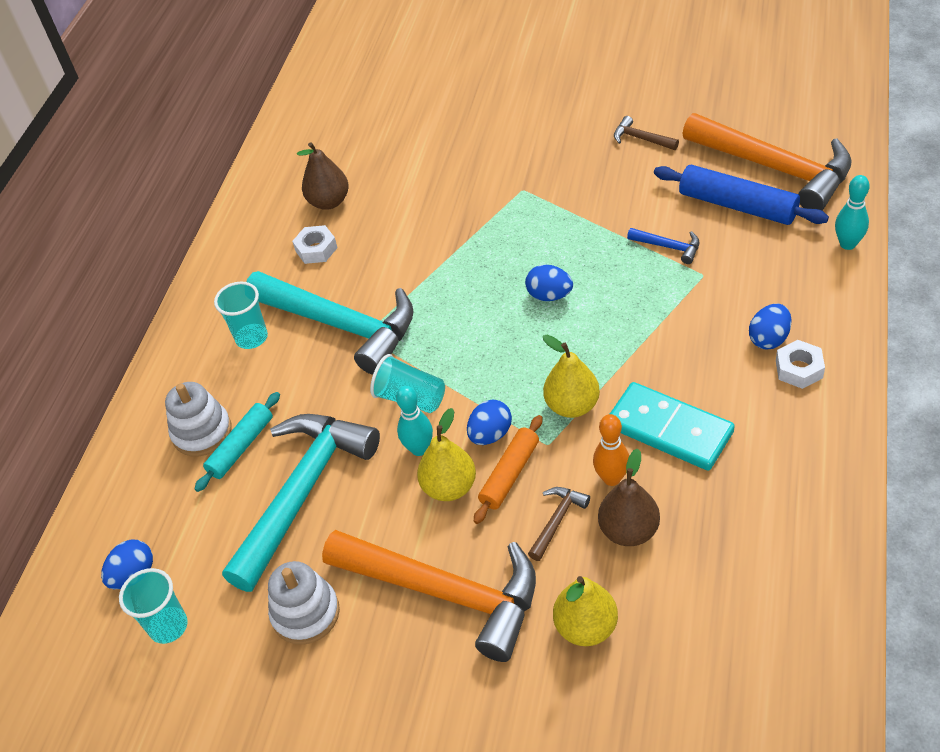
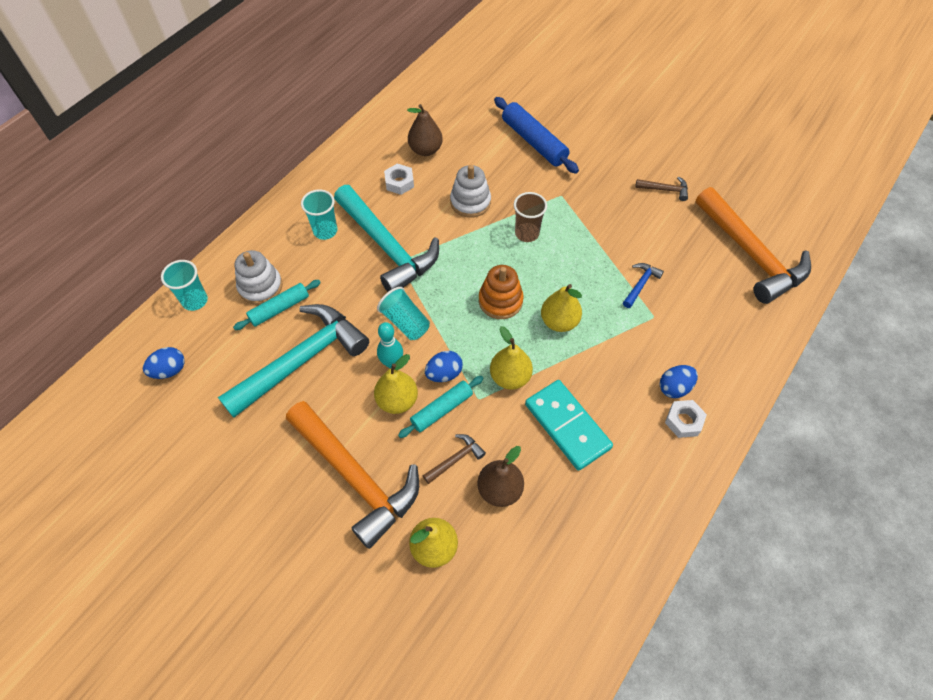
camera: 15 degrees right, 10 degrees up
turquoise cup [119,568,188,644] -> turquoise cup moved to [161,260,208,311]
white stacking toy [268,561,340,645] -> white stacking toy moved to [450,165,491,218]
orange rolling pin [474,415,542,524] -> turquoise rolling pin [398,376,484,438]
blue egg [525,265,573,301] -> none
orange bowling pin [593,414,629,486] -> none
brown hammer [614,116,679,150] -> brown hammer turned 135 degrees clockwise [635,177,688,201]
blue hammer [627,228,700,264] -> blue hammer turned 105 degrees counterclockwise [623,263,664,308]
blue rolling pin [654,165,829,225] -> blue rolling pin moved to [494,97,579,174]
turquoise bowling pin [835,175,870,250] -> none
none -> orange stacking toy [479,265,524,319]
none -> brown cup [514,192,547,242]
none -> yellow pear [541,284,582,332]

